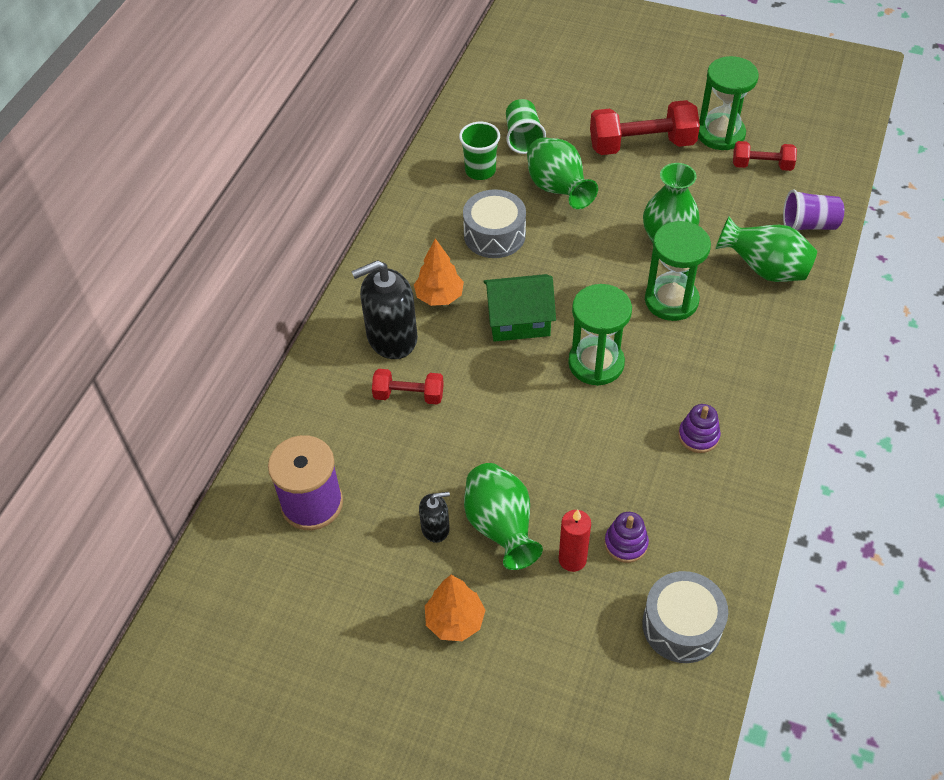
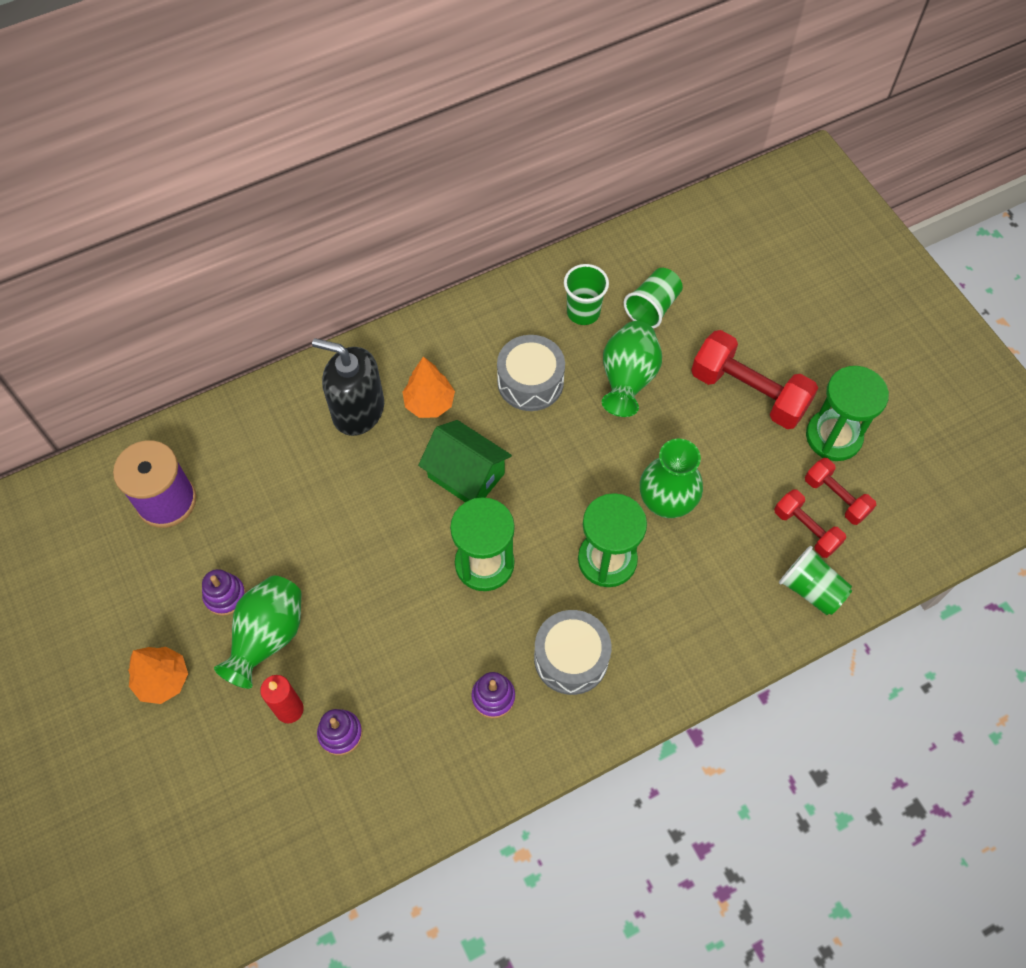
camera: 40 degrees right, 10 degrees up
red dumbbell [372,369,444,404] -> red dumbbell moved to [774,489,846,558]
black soap dispenser [419,492,450,543] -> purple stacking toy [202,569,246,616]
grey drum [642,571,728,663] -> grey drum moved to [534,610,612,695]
green vase [715,216,817,282] -> none
purple cup [783,189,844,230] -> green cup [779,546,852,615]

